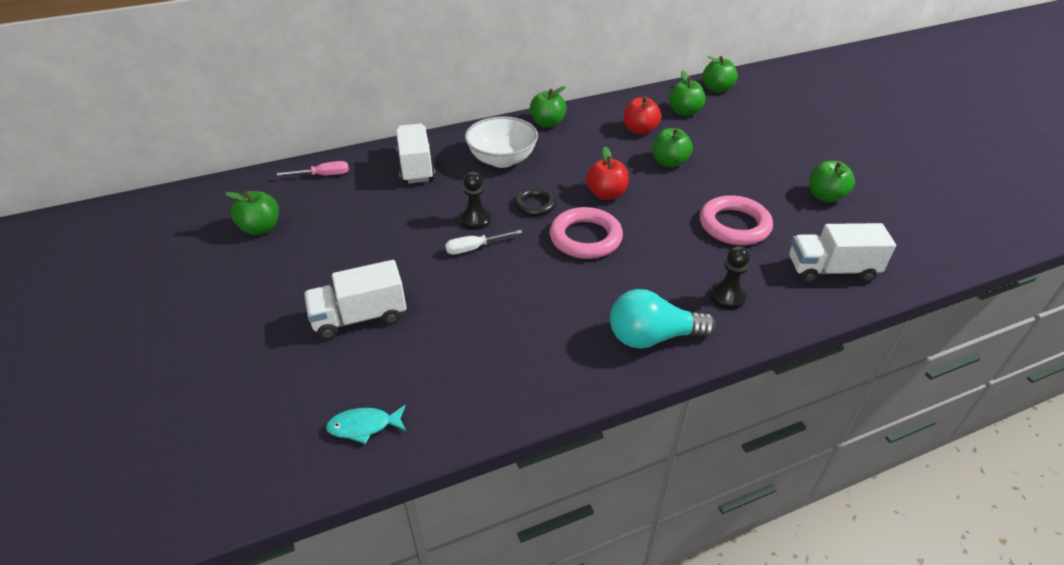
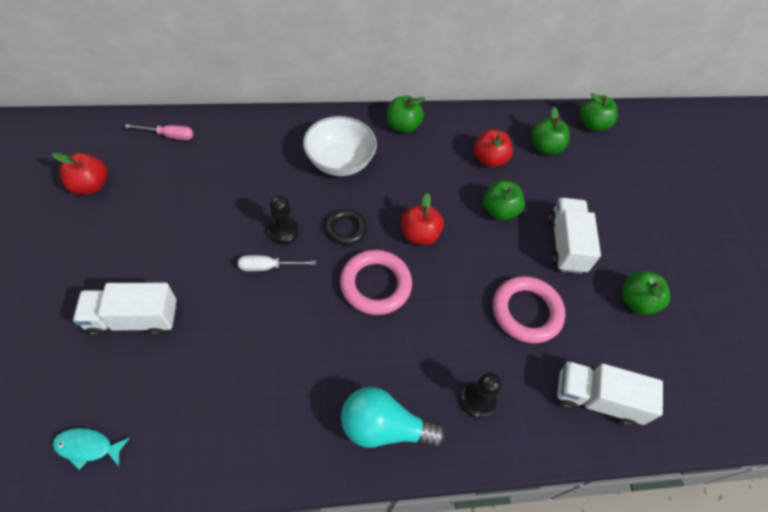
camera: 10 degrees right, 15 degrees up
green apple [225,191,279,235] -> red apple [52,153,107,195]
white truck [396,123,435,184] -> white truck moved to [548,198,601,274]

